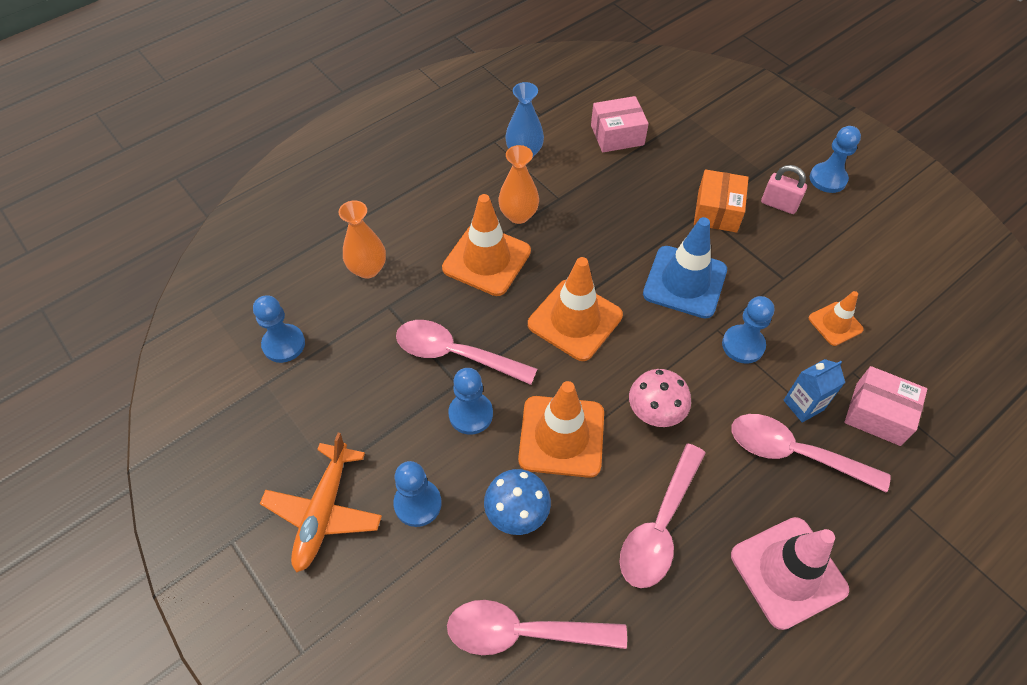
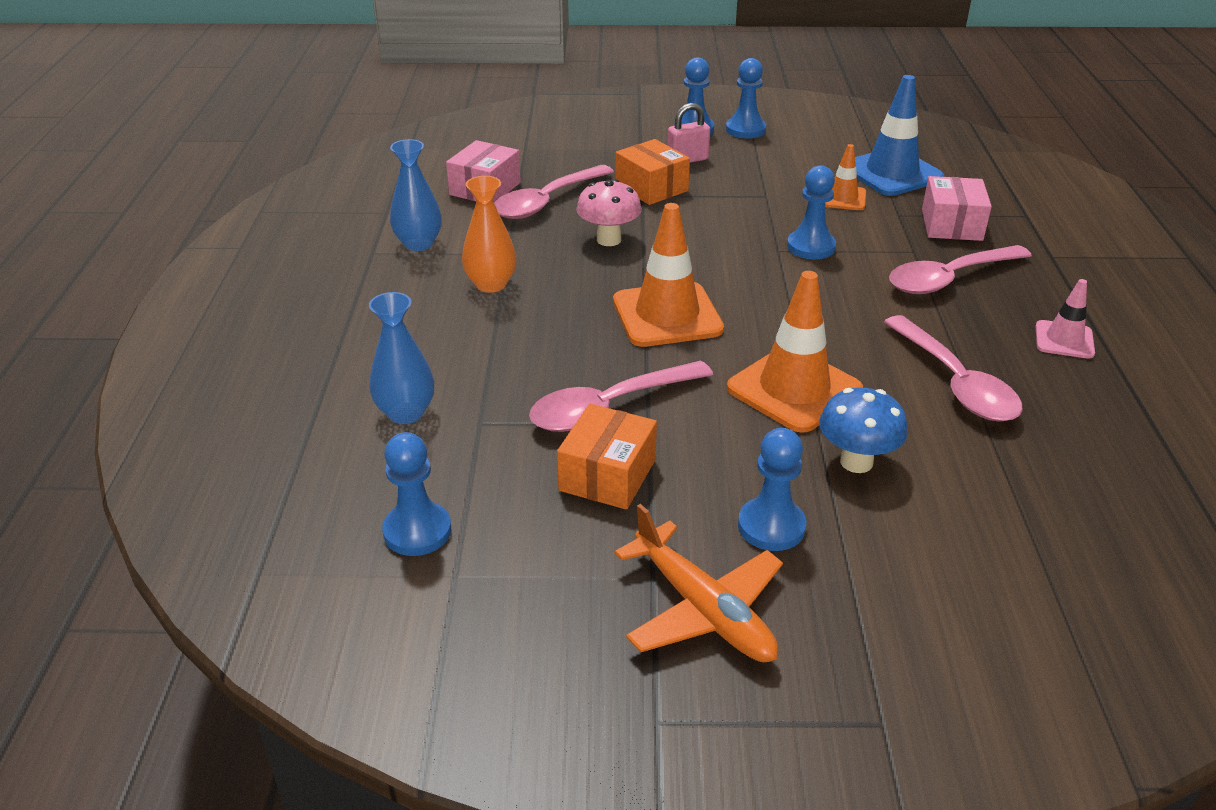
camera: 50 degrees left, 20 degrees down
orange vase [339,200,386,279] -> blue vase [369,292,434,424]
orange traffic cone [442,194,531,296] -> none
pink spoon [447,600,627,655] -> pink spoon moved to [494,165,614,219]
blue pawn [448,368,493,434] -> blue pawn moved to [726,58,766,138]
pink mushroom [629,369,691,427] -> pink mushroom moved to [576,179,642,246]
blue traffic cone [643,217,727,319] -> blue traffic cone moved to [855,75,944,196]
pink traffic cone [731,517,849,630] -> pink traffic cone [1036,279,1095,359], size x0.55
blue carton [784,359,845,423] -> none
pink box [845,366,927,446] -> pink box turned 60 degrees counterclockwise [922,176,992,241]
none -> orange box [557,404,657,510]

